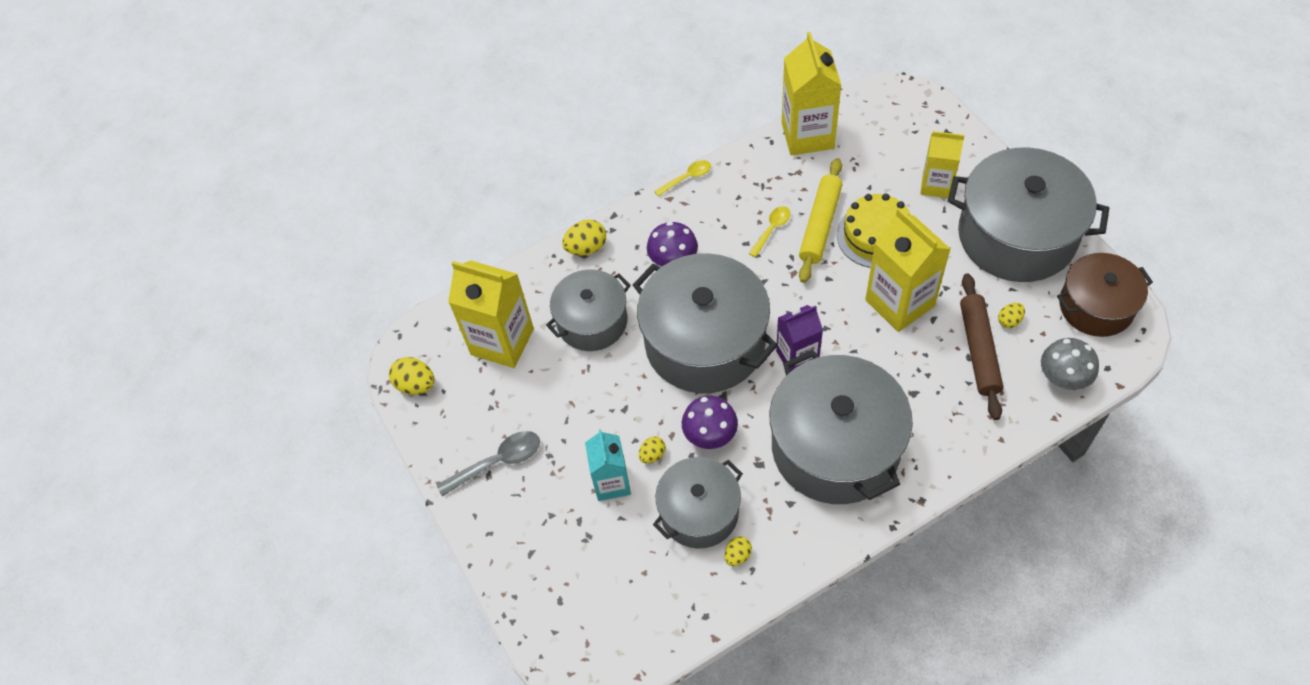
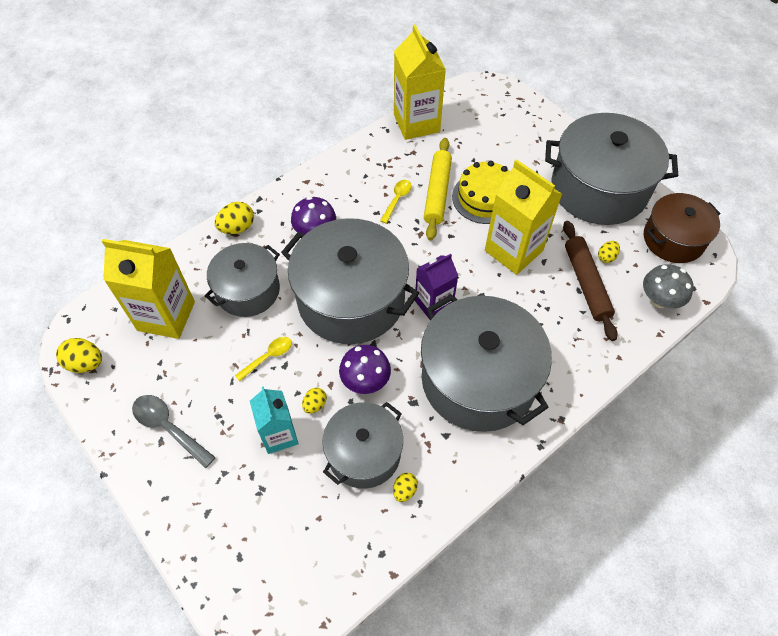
camera: 15 degrees left, 0 degrees up
grey spoon [437,431,540,496] -> grey spoon turned 105 degrees counterclockwise [132,395,216,468]
yellow spoon [654,160,711,197] -> yellow spoon moved to [235,337,292,381]
yellow carton [920,131,965,198] -> none

